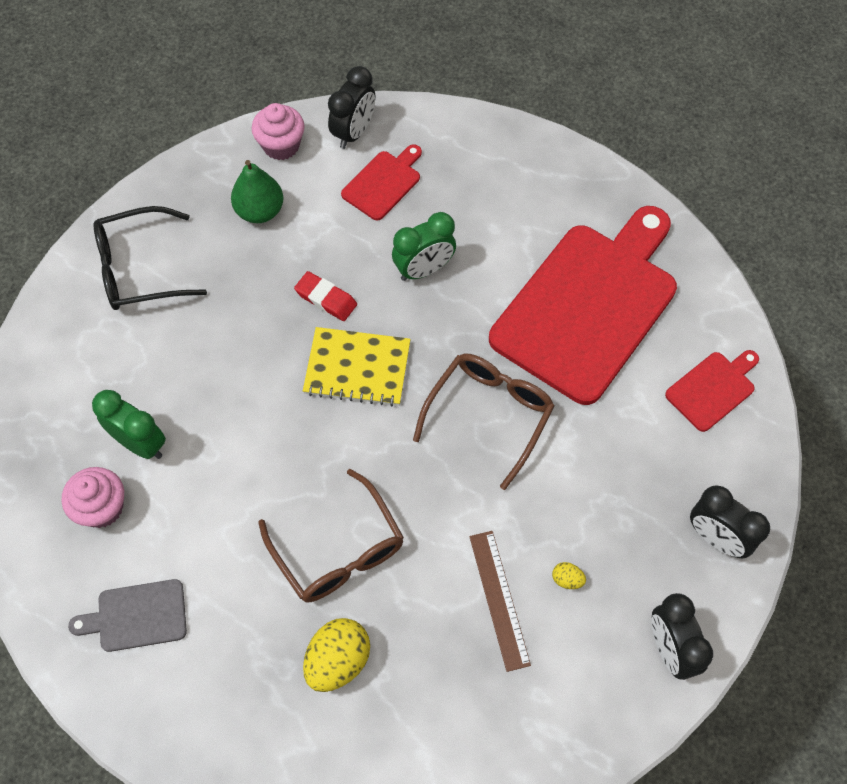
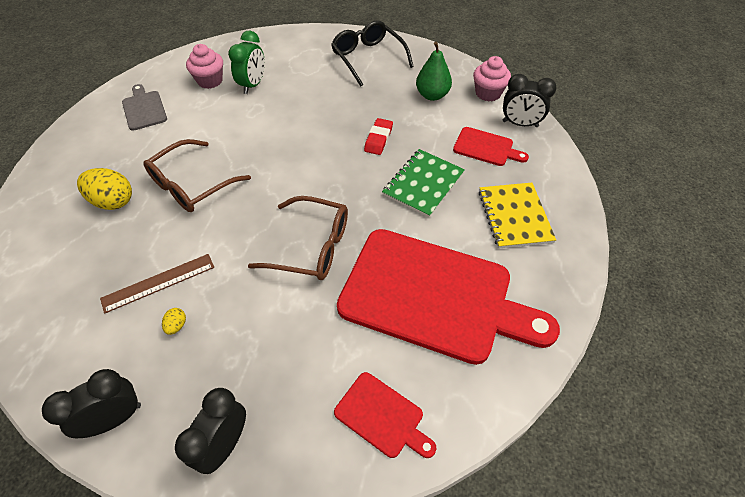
camera: 75 degrees right, 10 degrees down
yellow notebook [303,327,411,406] -> yellow notebook moved to [479,183,556,249]
green clock [392,212,456,281] -> green notebook [382,149,465,218]

